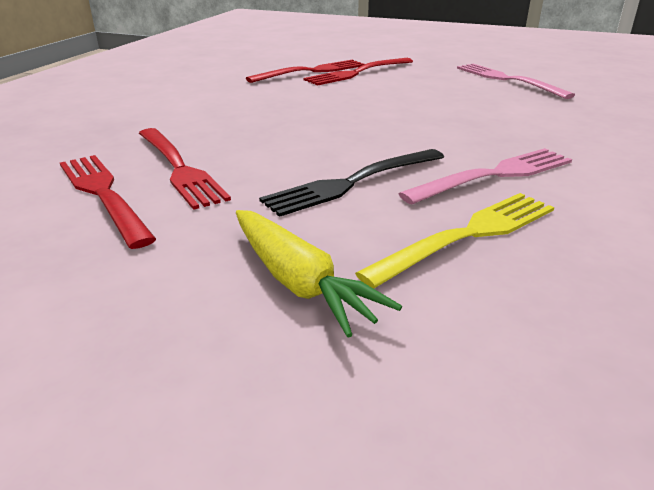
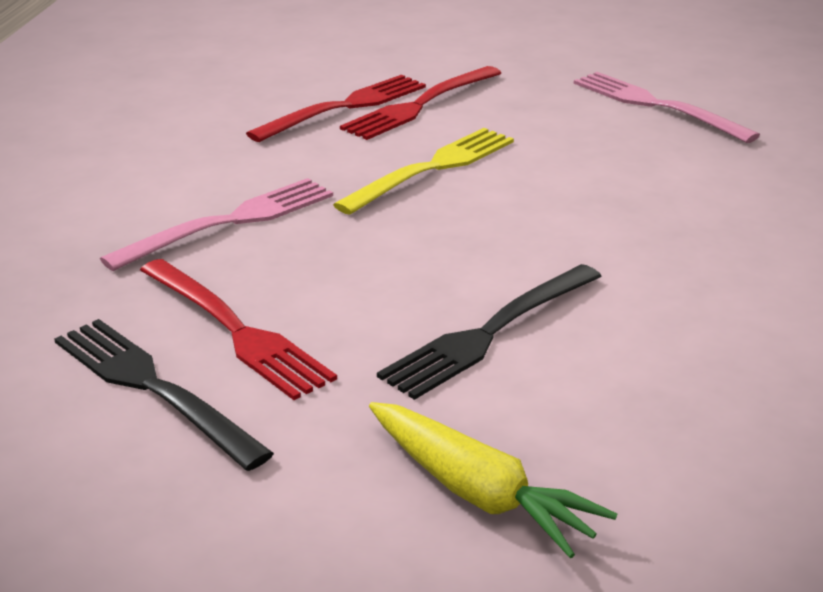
camera: 10 degrees left, 0 degrees up
red fork [60,155,156,249] -> black fork [55,319,274,471]
yellow fork [355,193,554,289] -> yellow fork moved to [333,128,514,215]
pink fork [399,148,572,204] -> pink fork moved to [100,178,333,271]

